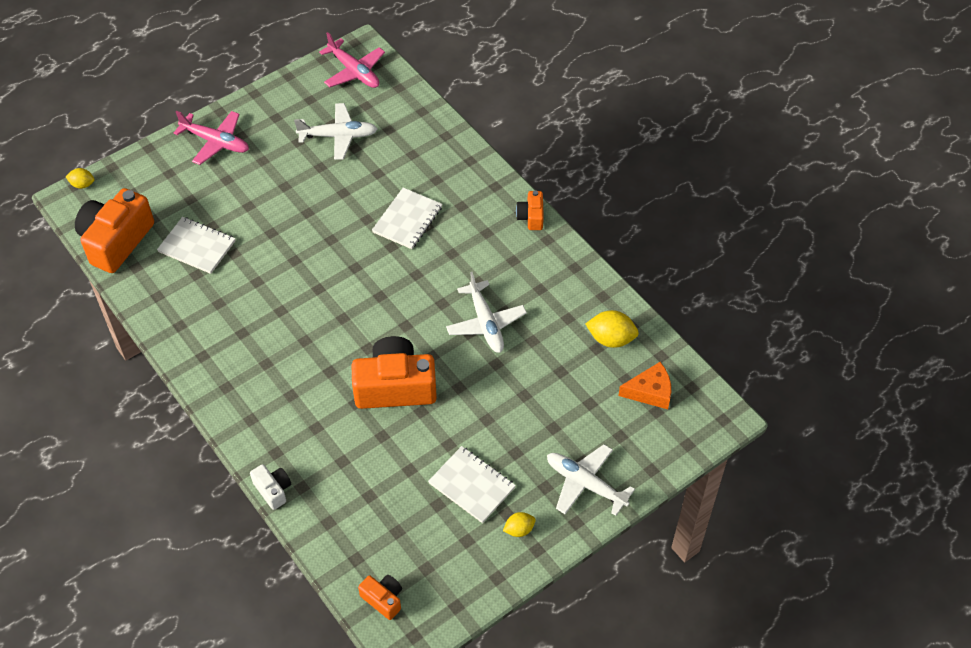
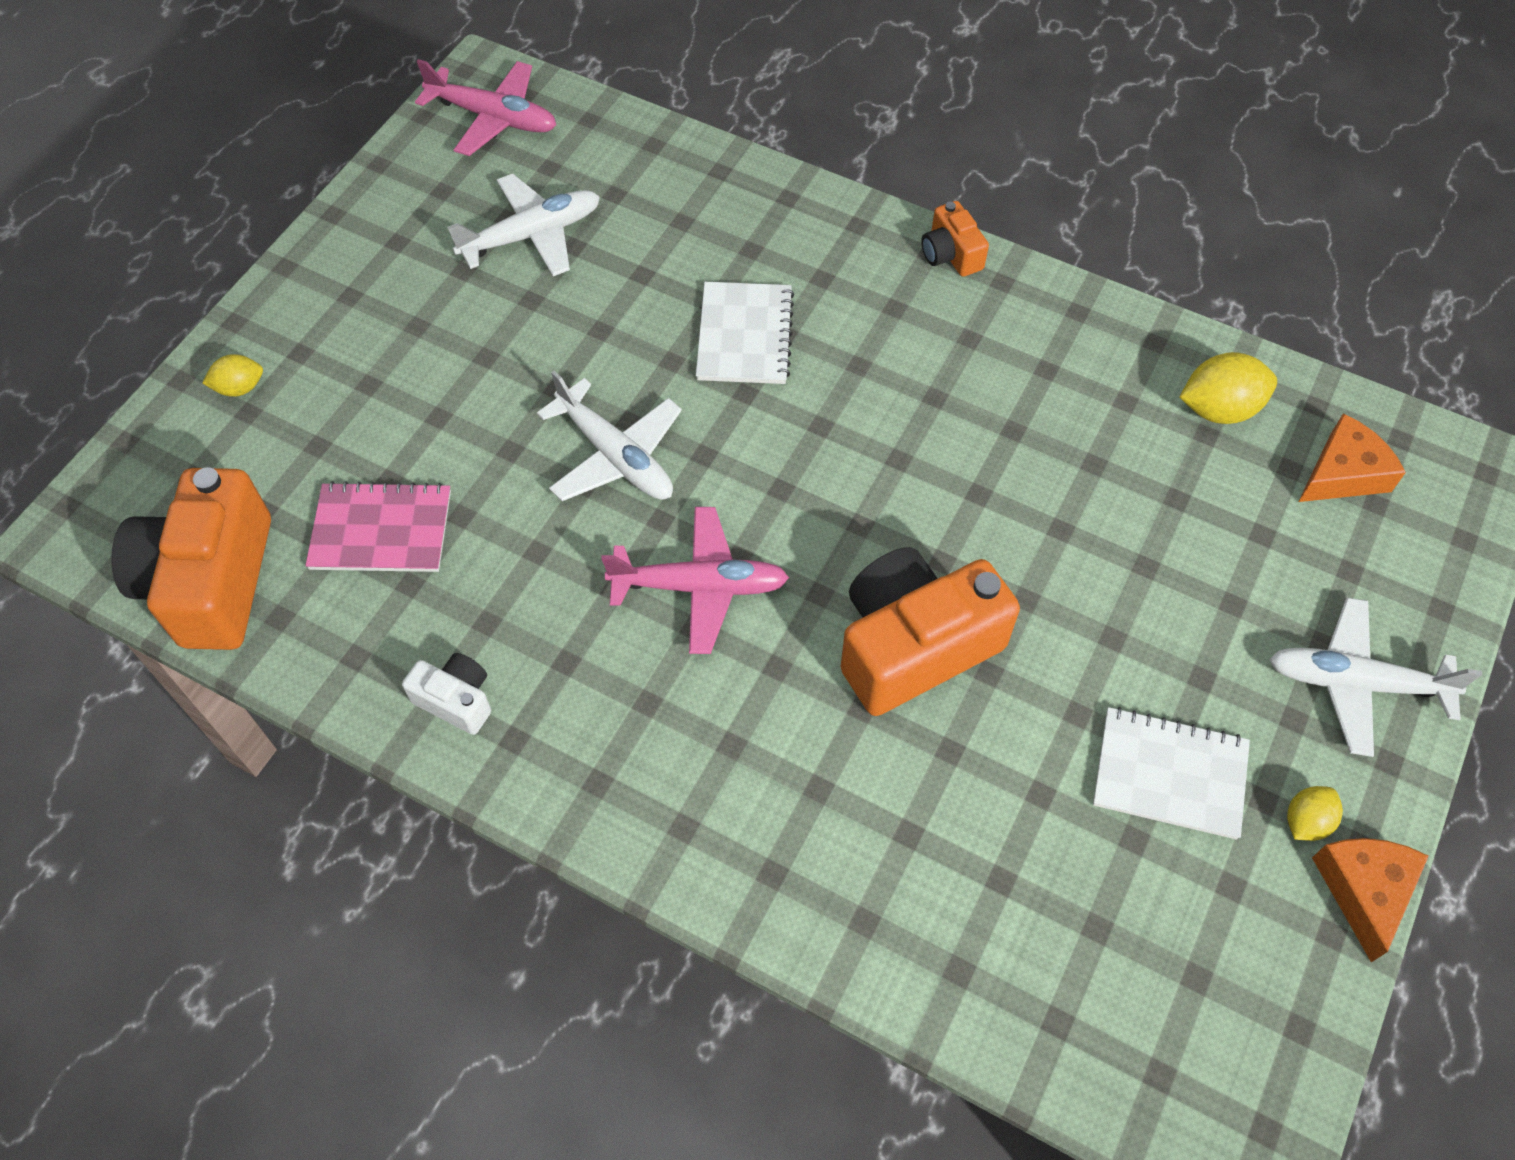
camera: 25 degrees left, 5 degrees up
yellow lemon [66,168,95,189] -> yellow lemon moved to [202,354,263,397]
white notebook [157,217,236,274] -> pink notebook [305,481,451,572]
pink plane [174,111,249,165] -> pink plane moved to [601,507,789,654]
white camera [250,464,291,510] -> white camera moved to [402,653,491,735]
orange camera [358,575,402,620] -> none
white plane [446,272,527,353] -> white plane moved to [537,371,682,501]
none -> orange cheese [1312,838,1429,963]

